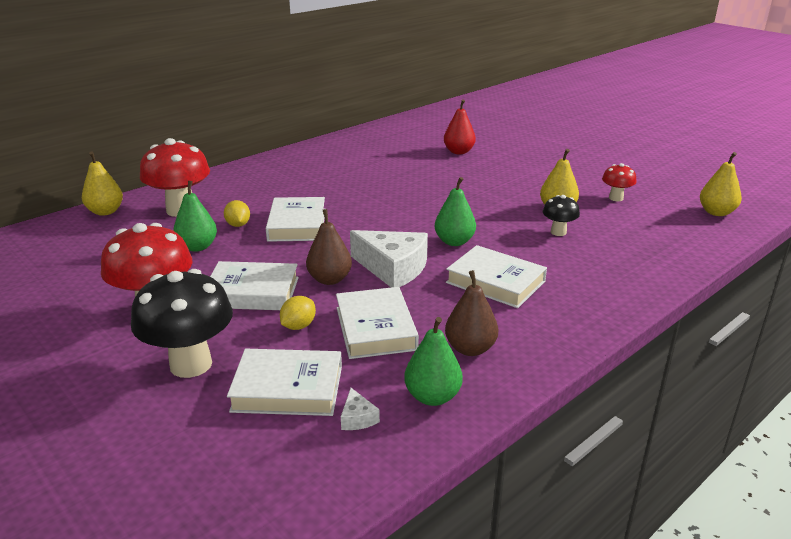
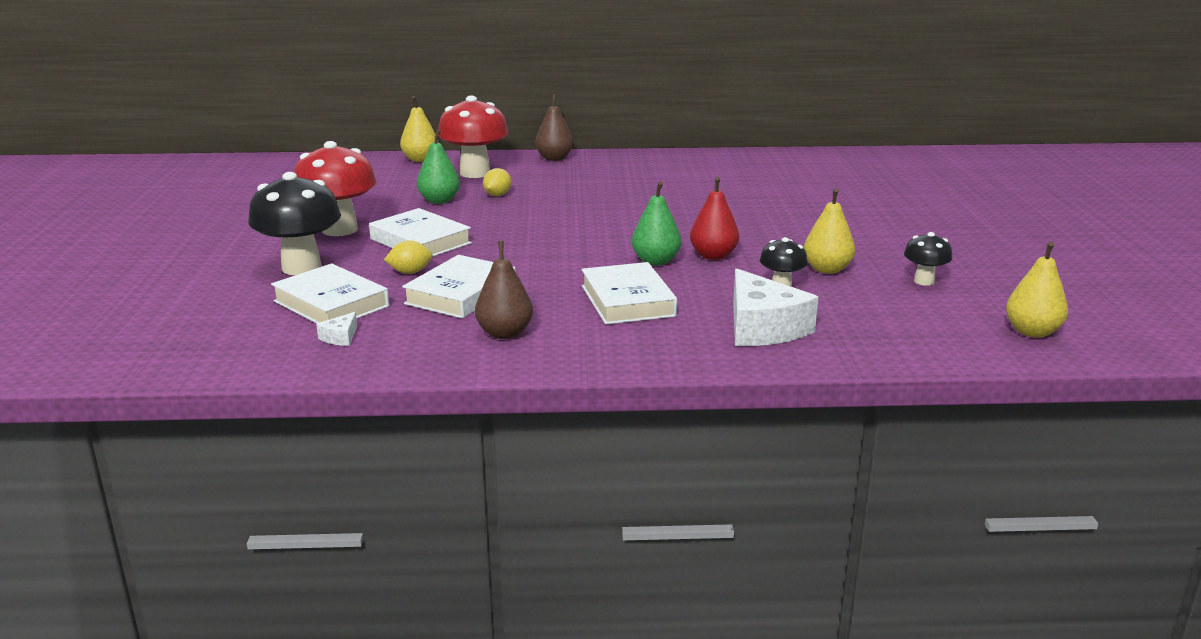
camera: 40 degrees right, 5 degrees down
white book [266,197,325,242] -> none
brown pear [306,209,352,285] -> brown pear moved to [535,94,573,161]
white cheese [350,230,428,287] -> white cheese moved to [733,269,818,346]
green pear [404,317,463,406] -> none
red pear [444,99,476,154] -> red pear moved to [690,177,739,260]
red mushroom [602,163,636,201] -> black mushroom [904,232,953,286]

